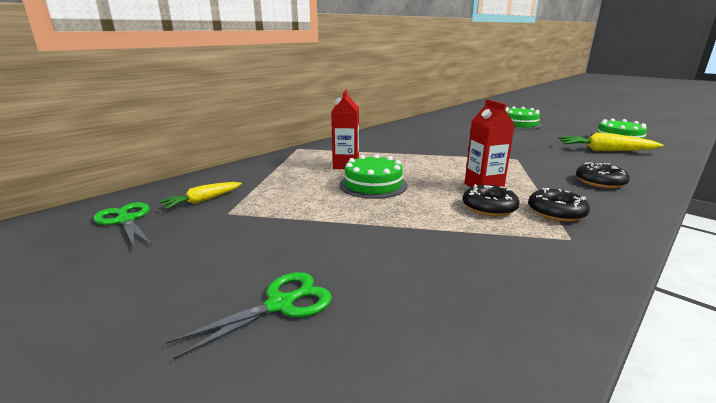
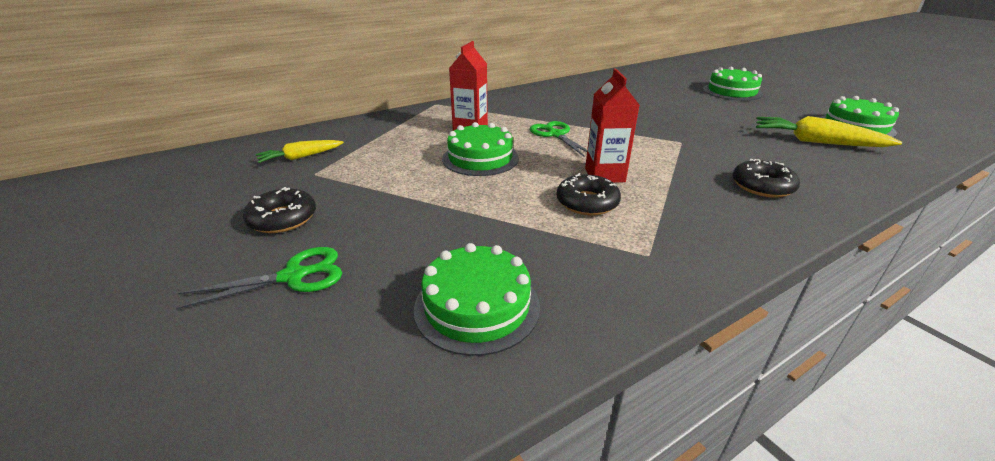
camera: 15 degrees right, 10 degrees up
green scissors [94,202,152,250] -> green scissors moved to [530,121,587,157]
black donut [528,188,590,222] -> black donut moved to [243,187,316,233]
none -> green cake [414,243,540,356]

